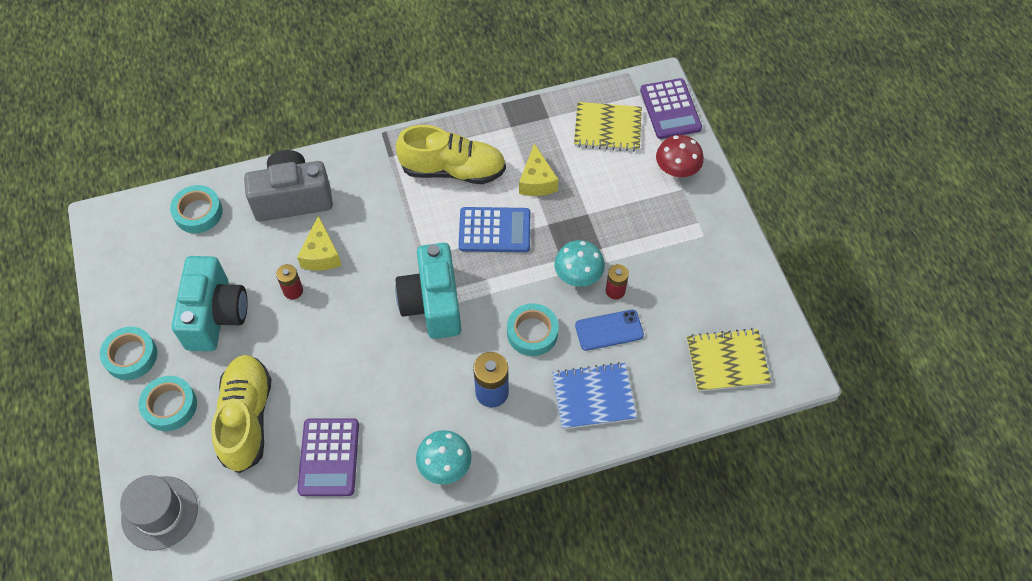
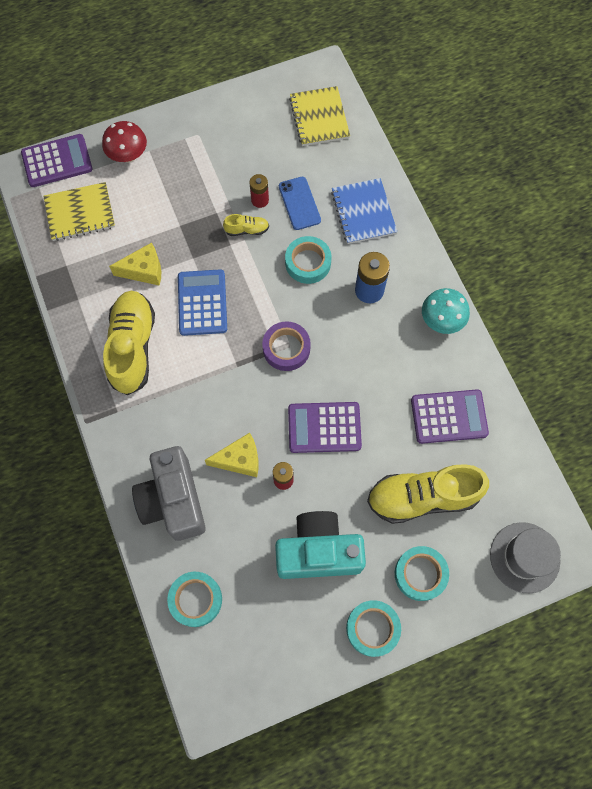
camera: 95 degrees left, 10 degrees up
turquoise camera [395,243,461,339] -> purple tape [262,321,311,371]
turquoise mushroom [554,240,605,287] -> yellow shoe [223,214,269,236]
yellow notebook [574,102,642,152] -> yellow notebook turned 75 degrees clockwise [44,182,115,241]
none -> purple calculator [288,402,362,453]

